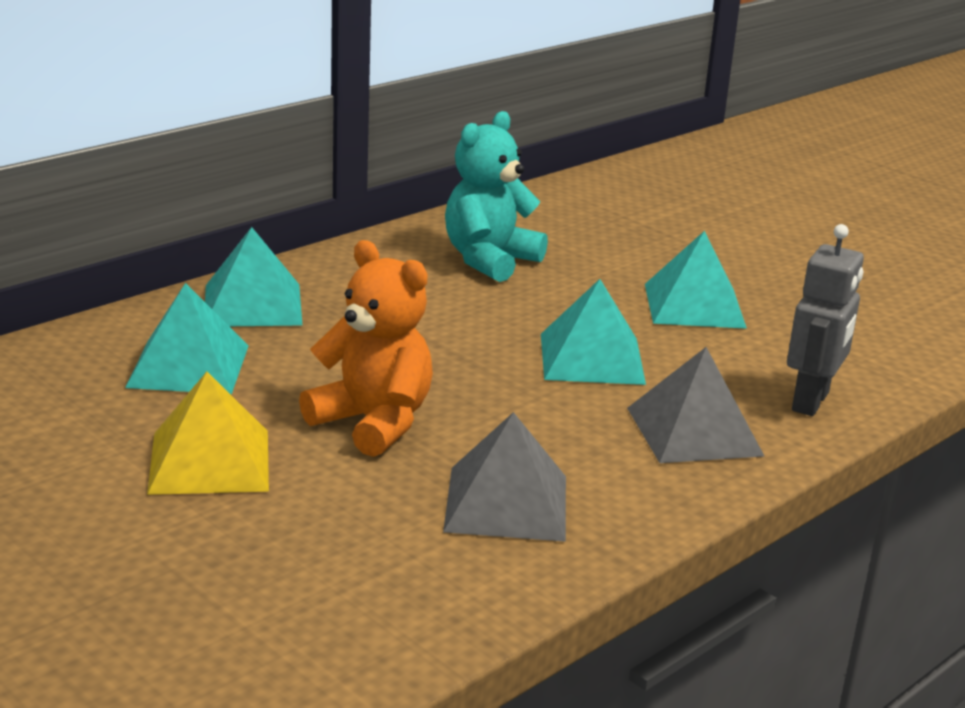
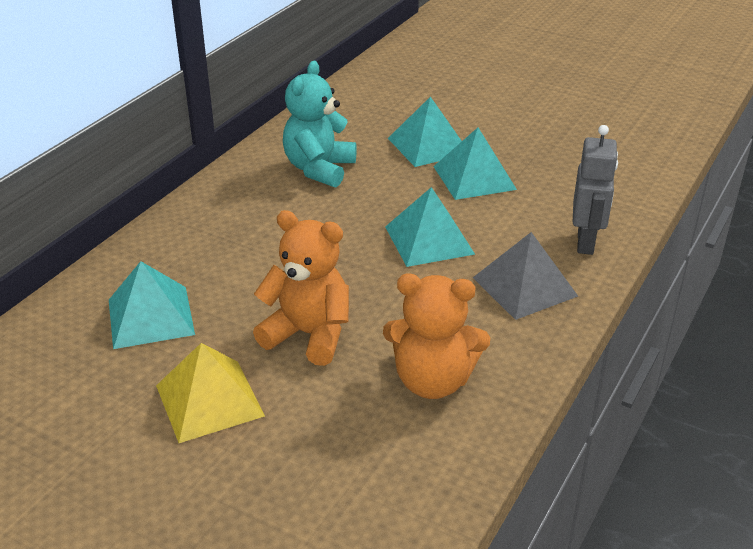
camera: 15 degrees left, 10 degrees up
turquoise pyramid [205,227,302,326] -> turquoise pyramid moved to [388,96,462,167]
grey pyramid [443,412,566,542] -> orange teddy bear [383,274,490,399]

